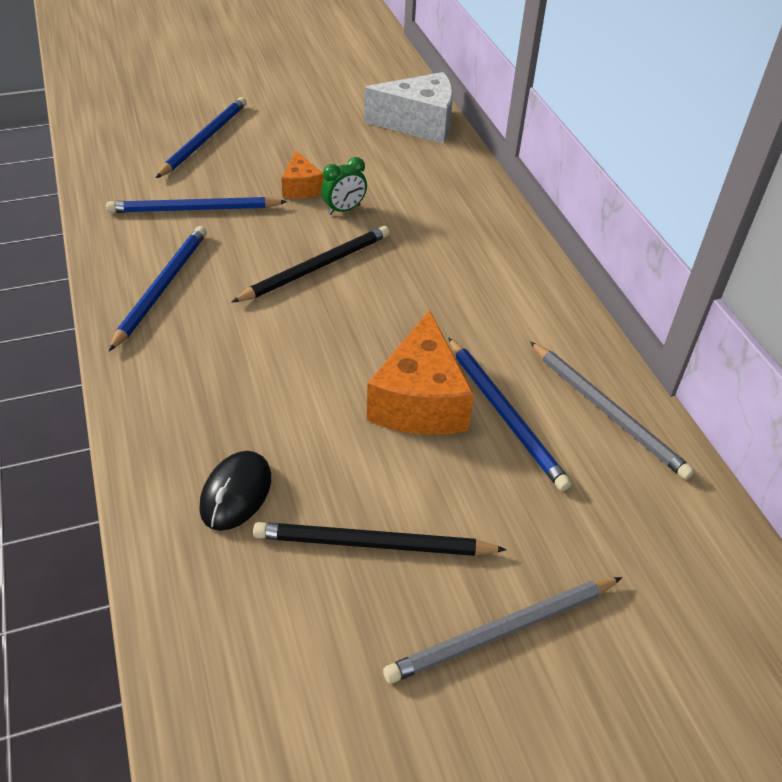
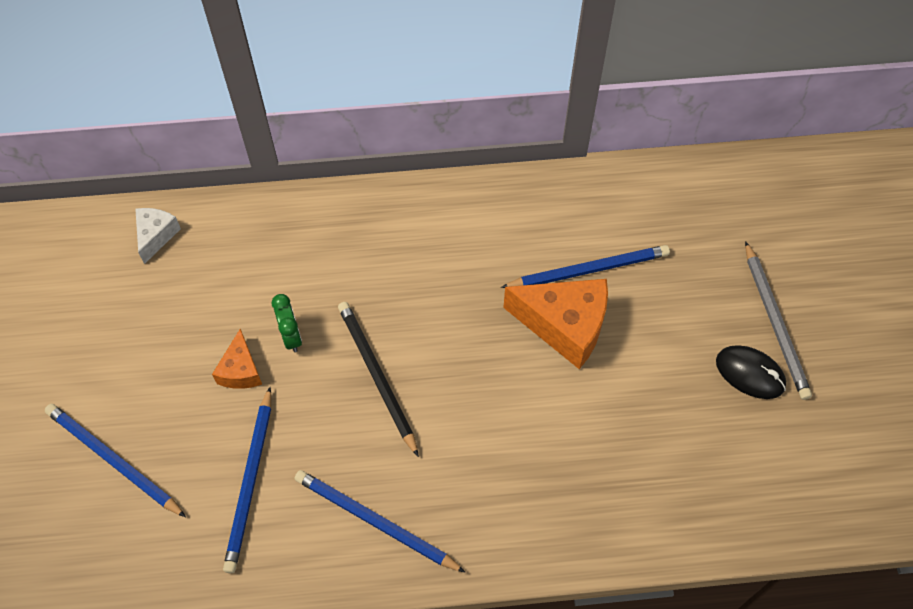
camera: 75 degrees left, 15 degrees up
black mouse [199,451,271,531] -> black mouse moved to [716,345,786,399]
black pencil [253,522,507,556] -> none
orange cheese [281,151,324,198] -> orange cheese turned 90 degrees clockwise [212,329,262,389]
white cheese [364,72,453,144] -> white cheese [135,208,181,264], size x0.54
grey pencil [530,341,695,480] -> none

